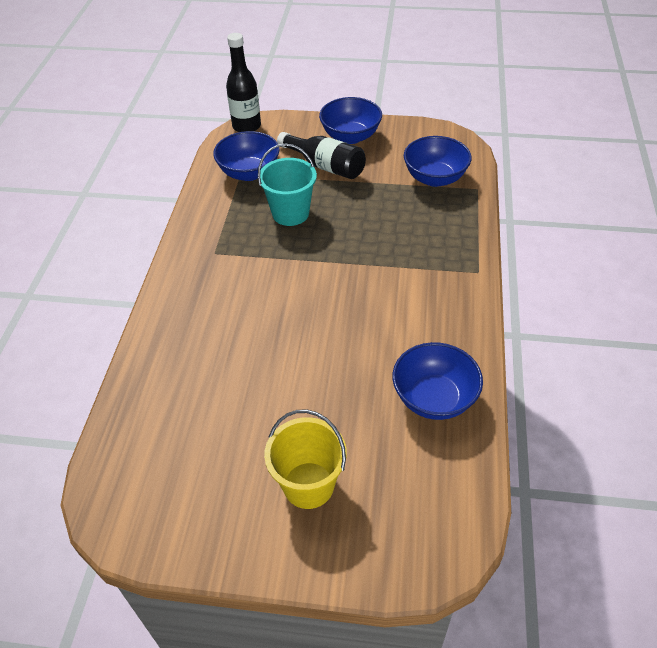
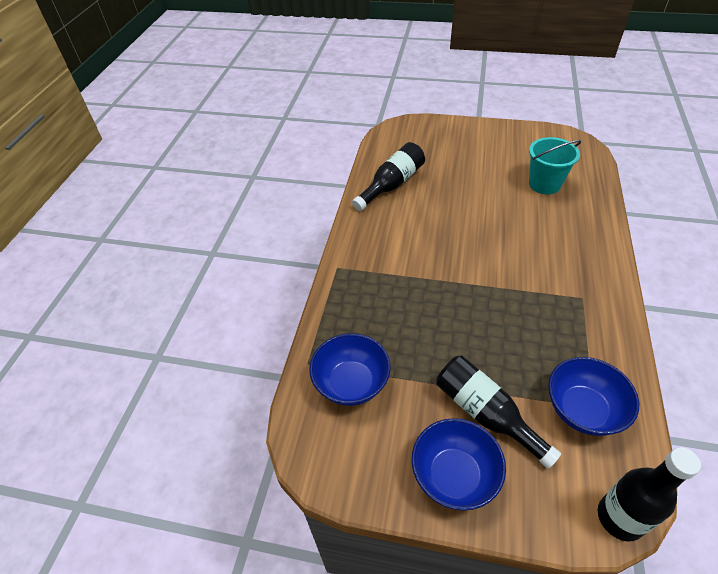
camera: 175 degrees left, 0 degrees up
turquoise bucket [258,143,317,226] -> turquoise bucket moved to [529,137,581,194]
yellow bucket [264,409,347,509] -> none
blue bowl [393,342,483,420] -> black bottle [352,142,425,211]

